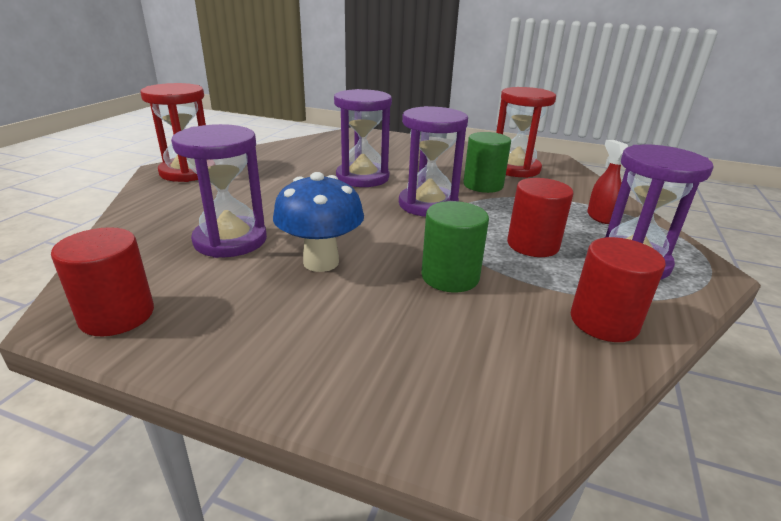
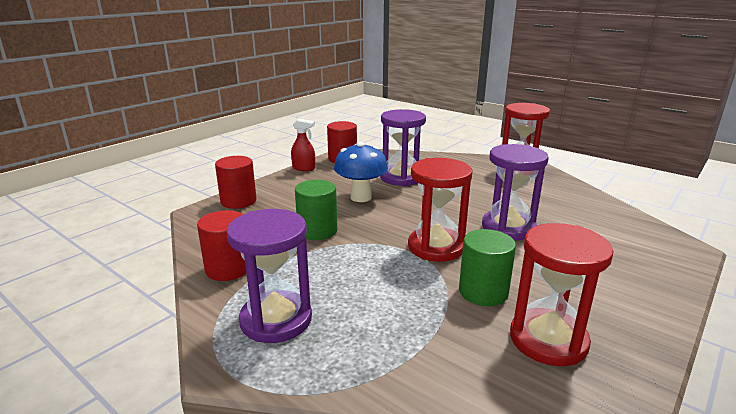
camera: 110 degrees right, 5 degrees down
purple hourglass [399,106,468,217] -> red hourglass [408,158,473,262]
red cylinder [507,178,573,257] -> red cylinder moved to [215,156,257,209]
red spray bottle [587,140,628,224] -> red spray bottle moved to [291,118,315,171]

